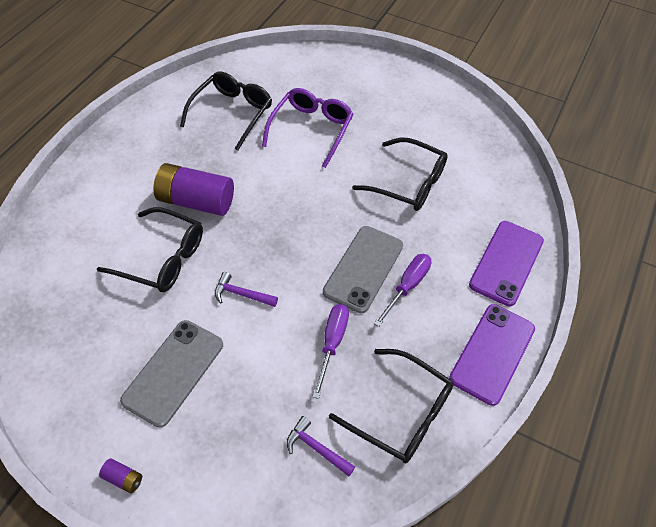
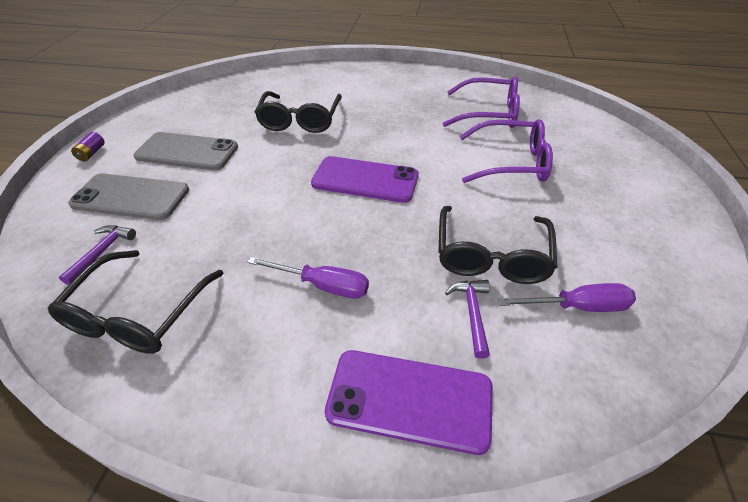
camera: 75 degrees right, 10 degrees down
purple battery [154,163,234,216] -> none
black glasses [180,71,272,151] -> purple glasses [443,77,520,128]
purple hammer [215,272,278,307] -> purple hammer moved to [445,280,490,359]
purple screwdriver [313,304,349,399] -> purple screwdriver moved to [498,283,636,312]
grey phone [323,226,403,313] -> grey phone moved to [68,173,189,220]
purple phone [449,304,535,406] -> purple phone moved to [311,156,419,203]

